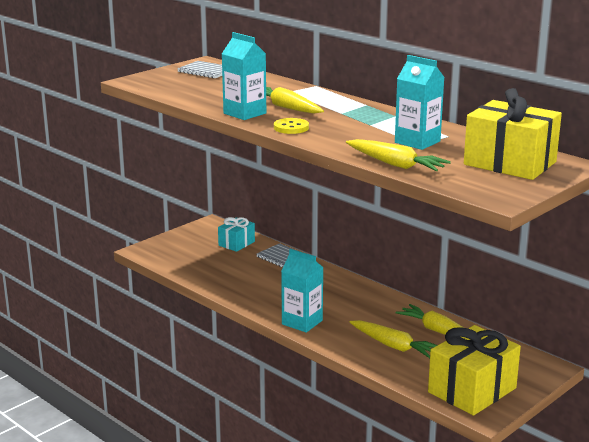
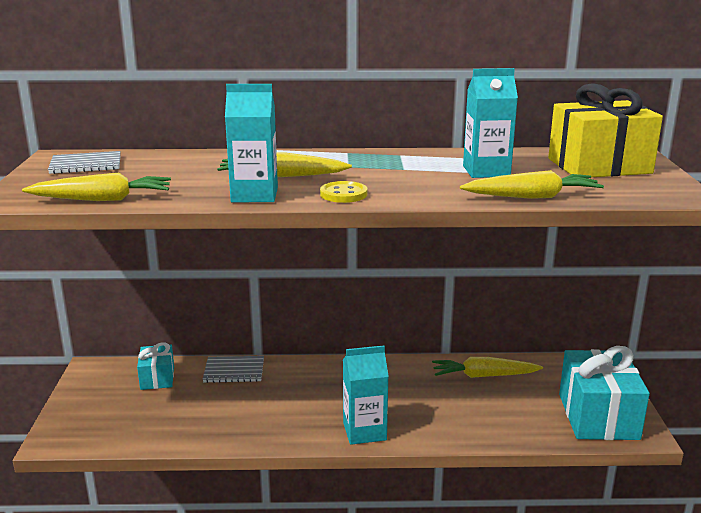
camera: 45 degrees left, 0 degrees up
yellow carrot [349,320,437,358] -> yellow carrot moved to [22,173,171,201]
yellow gift [428,325,521,416] -> turquoise gift [559,346,650,440]

